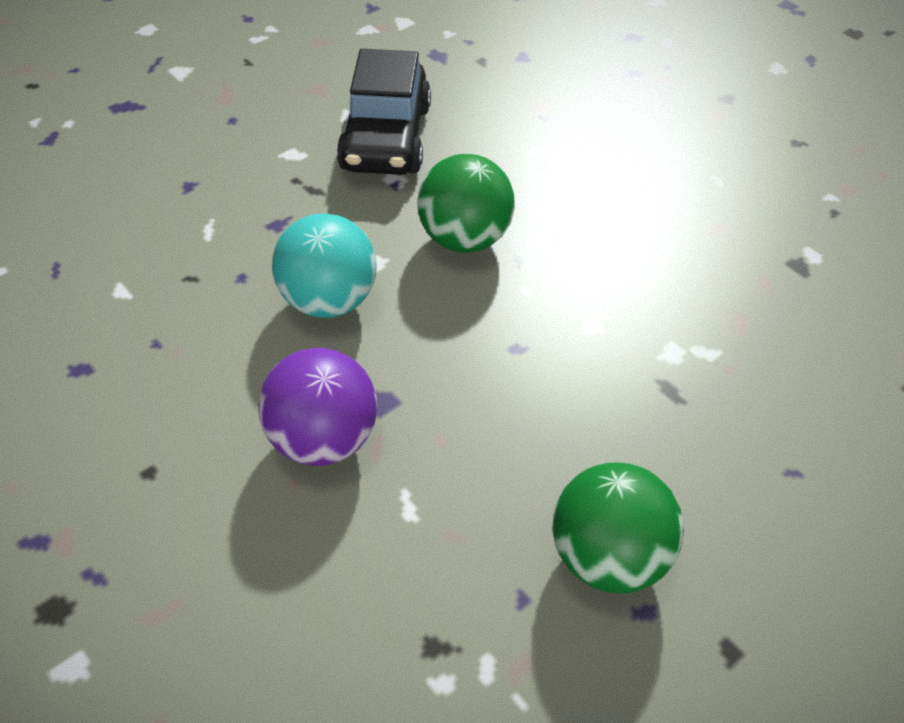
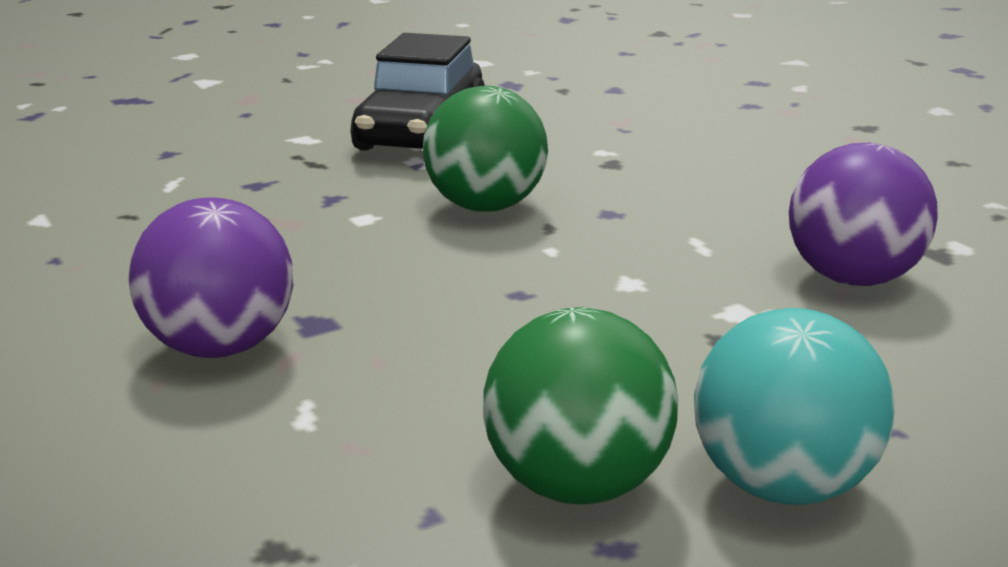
camera: 10 degrees right, 25 degrees down
turquoise ball [272,214,377,318] -> turquoise ball moved to [694,308,895,505]
none -> purple ball [789,143,938,286]

